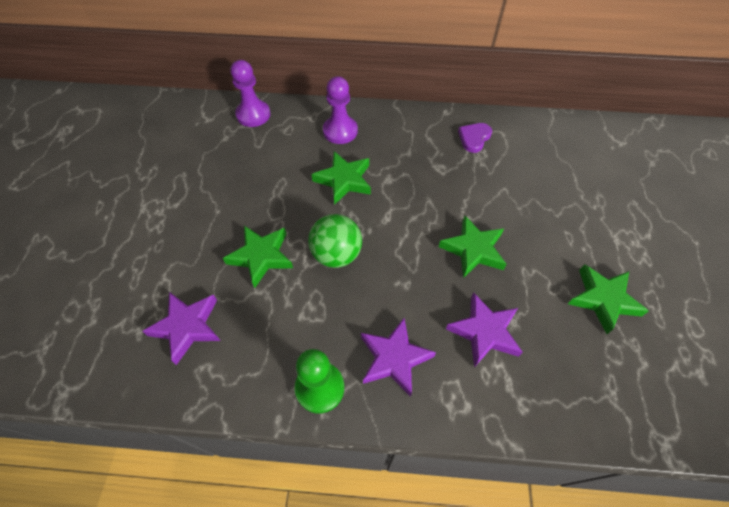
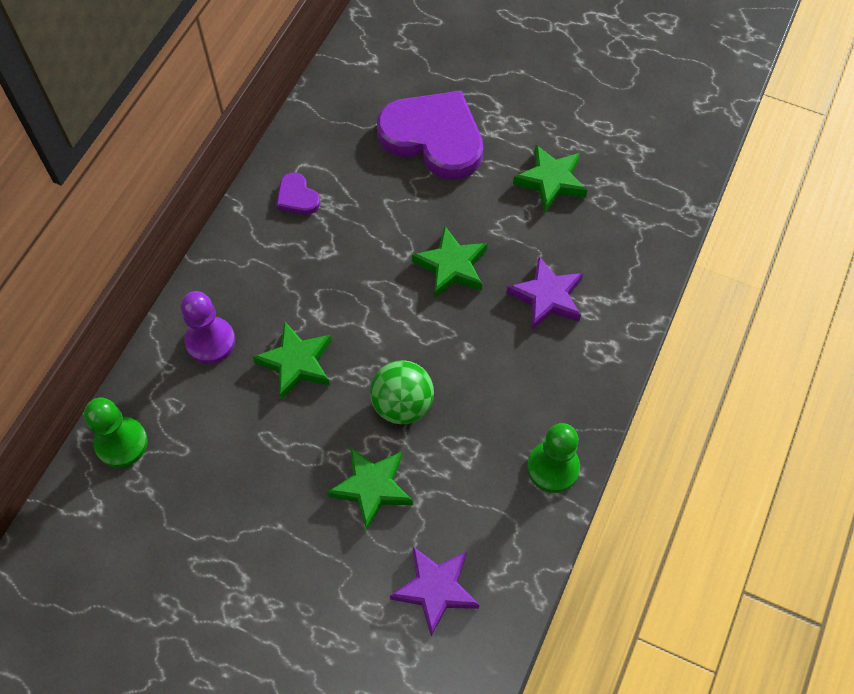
camera: 70 degrees left, 5 degrees up
purple pawn [231,60,270,127] -> green pawn [84,398,148,468]
purple star [361,318,436,397] -> none
none -> purple heart [377,91,483,180]

